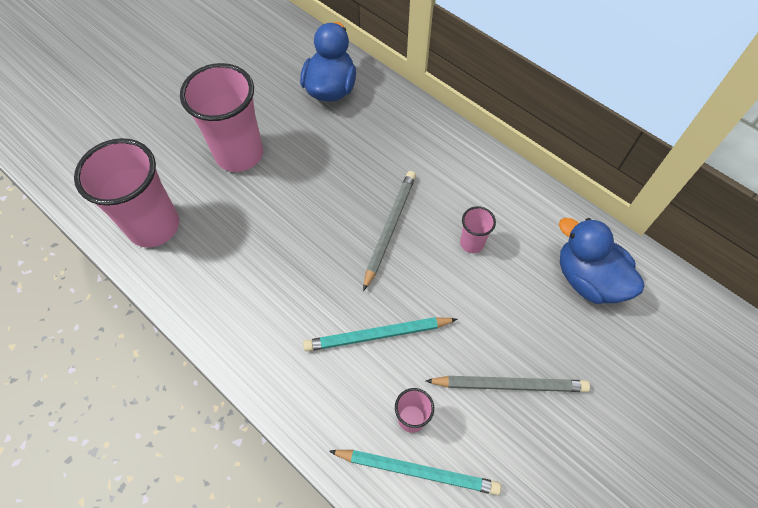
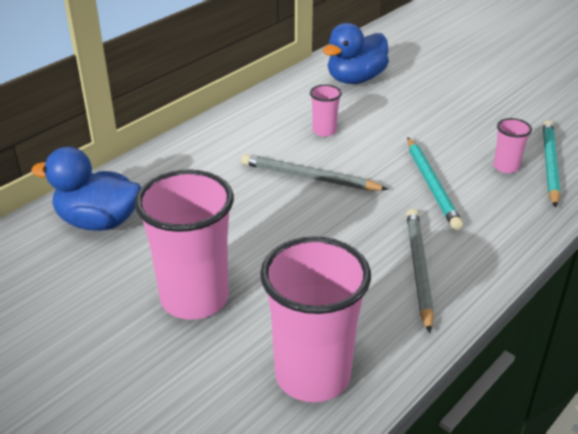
camera: 90 degrees left, 25 degrees down
grey pencil [426,376,590,392] -> grey pencil moved to [407,209,434,333]

